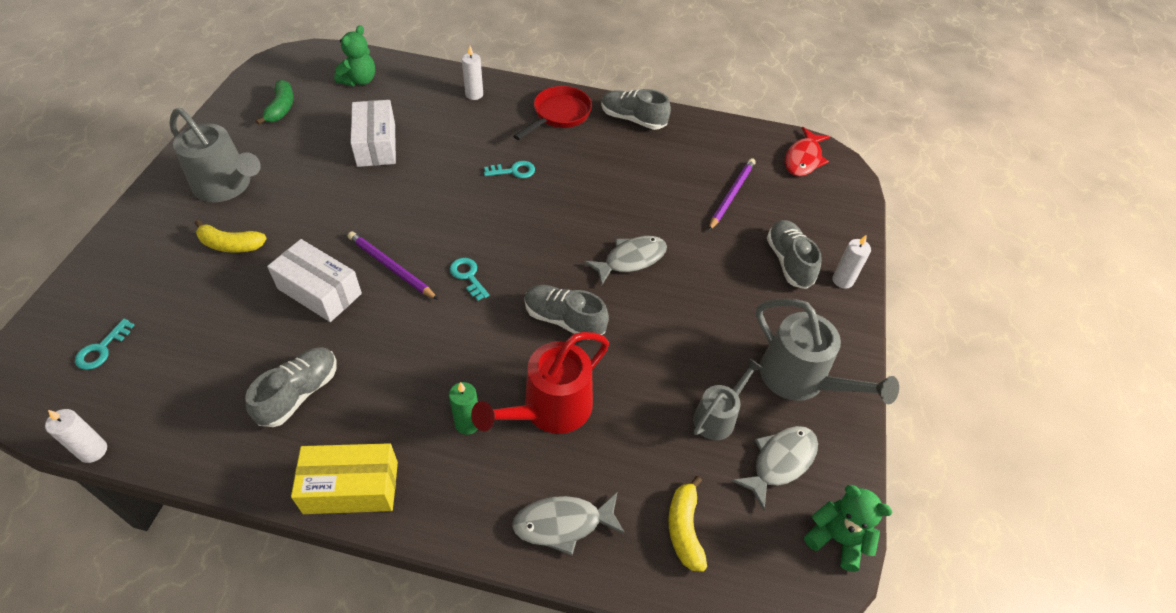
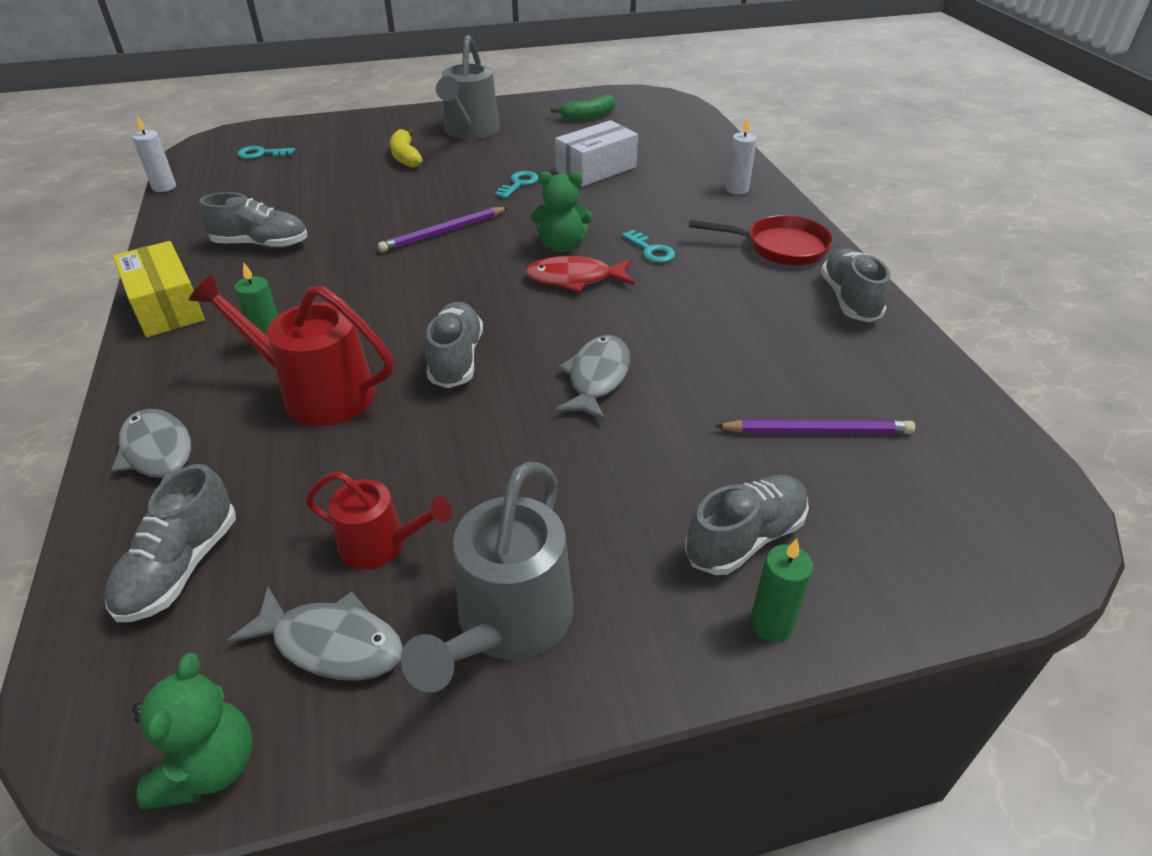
camera: 65 degrees right, 10 degrees down
white box [267,239,362,322] -> none
green teddy bear [334,25,375,86] -> green teddy bear moved to [531,172,593,252]
purple pencil [348,231,438,300] -> purple pencil turned 135 degrees counterclockwise [378,207,509,252]
turquoise key [450,258,489,301] -> turquoise key moved to [495,171,538,199]
grey fish [584,236,667,286] -> grey fish turned 105 degrees counterclockwise [554,335,630,422]
yellow banana [668,476,707,572] -> grey shoe [104,464,236,622]
grey watering can [693,358,763,440] -> red watering can [305,471,452,569]
red fish [785,127,830,176] -> red fish moved to [525,256,634,293]
white candle [832,235,871,289] -> green candle [750,538,813,642]

